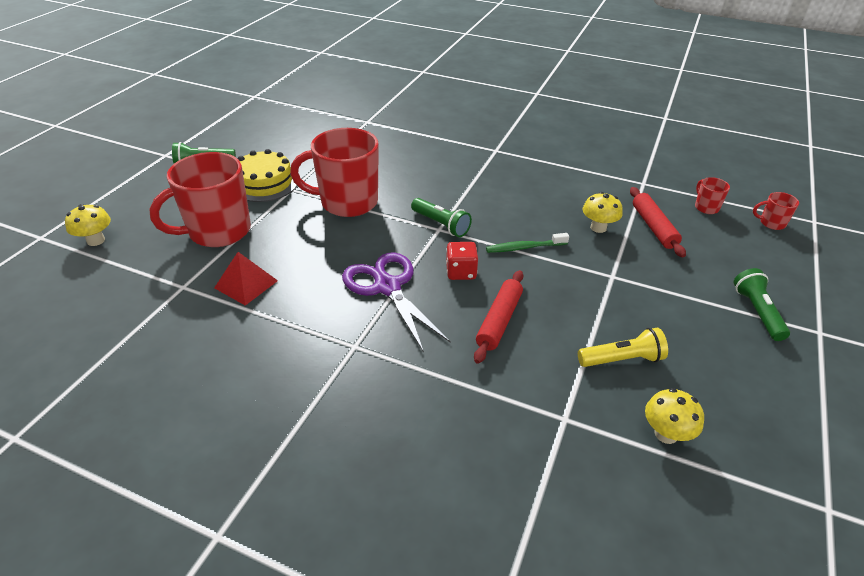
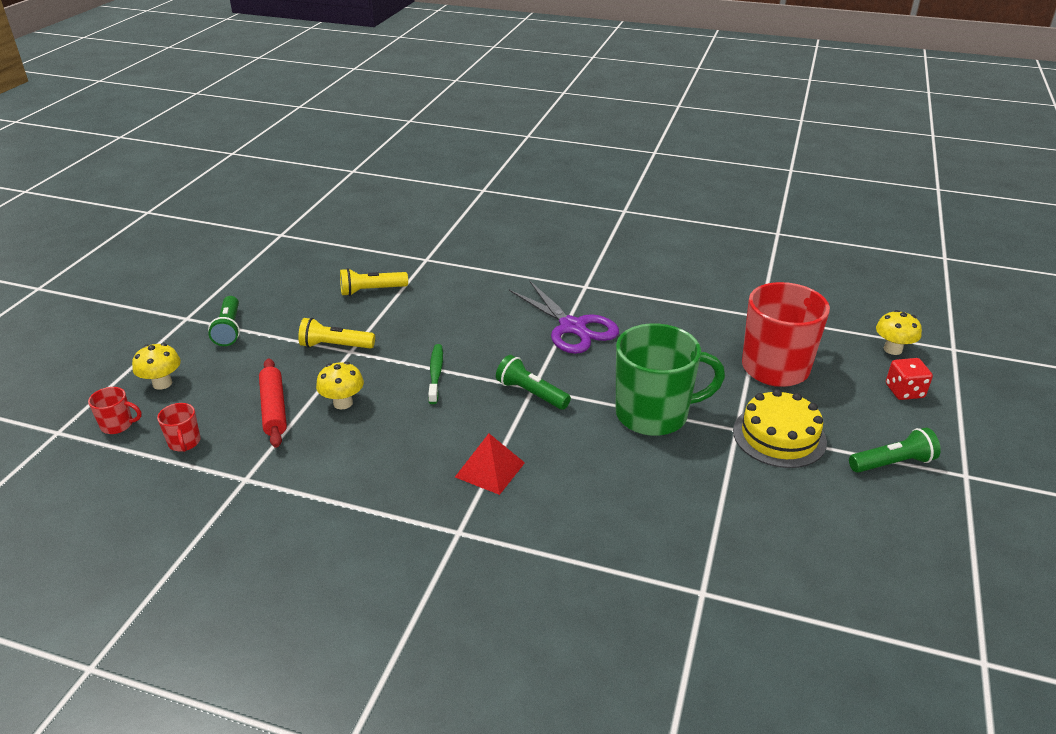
camera: 175 degrees right, 5 degrees down
red pyramid [214,252,278,306] -> red pyramid moved to [455,434,525,495]
red mug [290,128,379,217] -> green mug [616,324,725,436]
red dice [446,242,478,280] -> red dice moved to [886,358,933,400]
red rolling pin [474,270,523,364] -> none
green toothbrush [486,233,569,253] -> green toothbrush turned 75 degrees counterclockwise [428,344,443,404]
yellow mushroom [645,388,704,444] -> yellow mushroom moved to [132,343,181,390]
none -> yellow flashlight [298,318,375,349]

